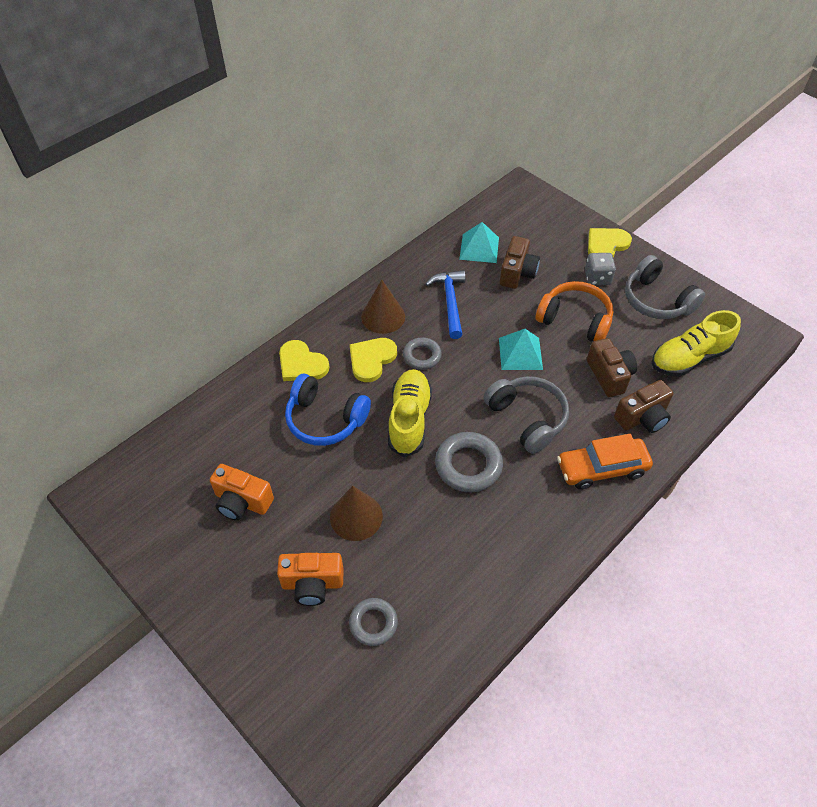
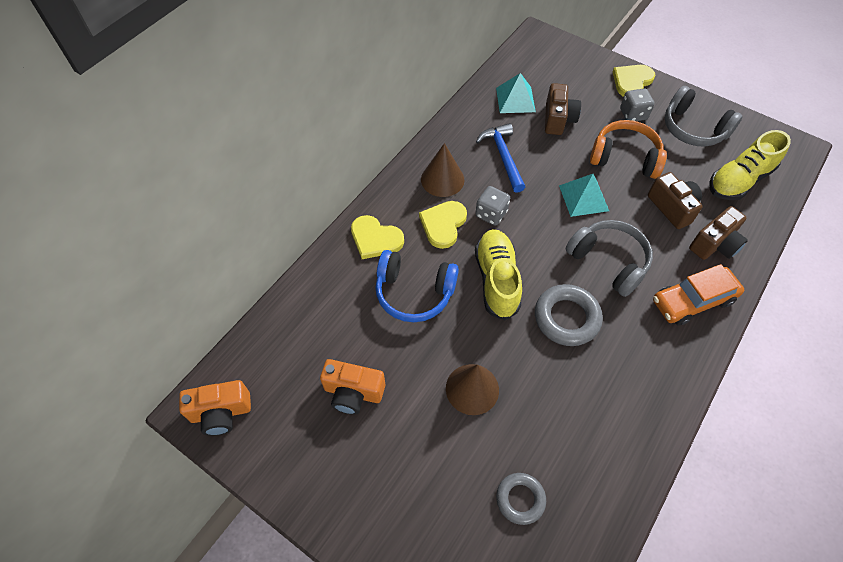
camera: 10 degrees left, 5 degrees up
orange camera [277,553,344,606] -> orange camera moved to [179,380,251,436]
grey ring [403,337,442,370] -> grey dice [475,186,510,226]

